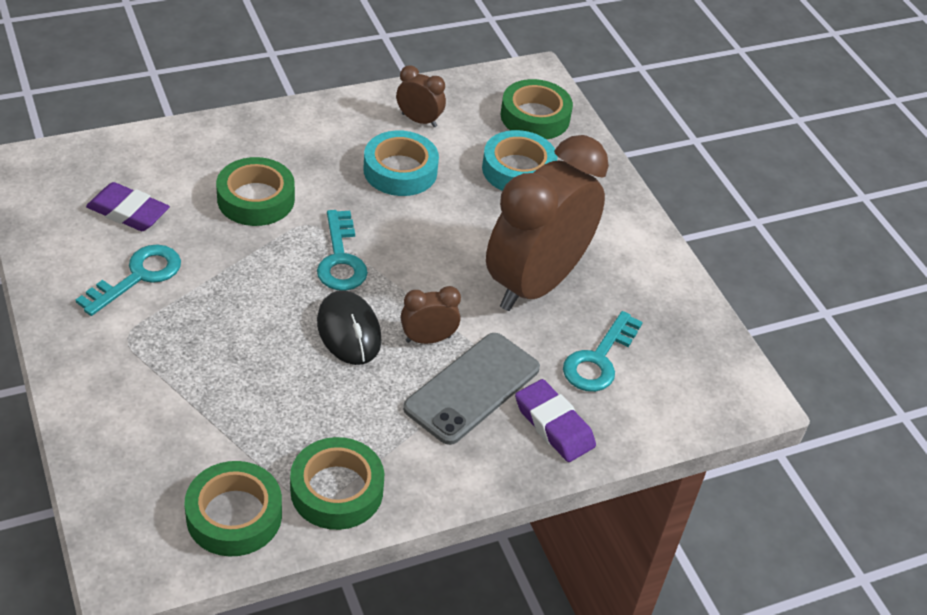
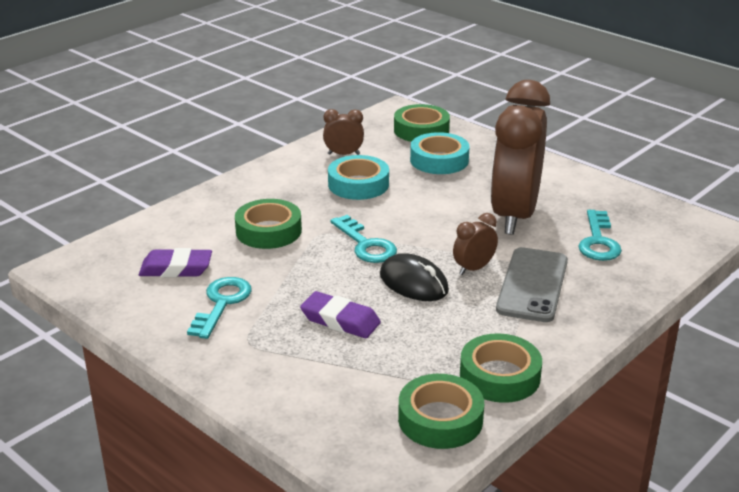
camera: 20 degrees left, 15 degrees down
purple eraser [515,379,596,462] -> purple eraser moved to [300,291,381,338]

